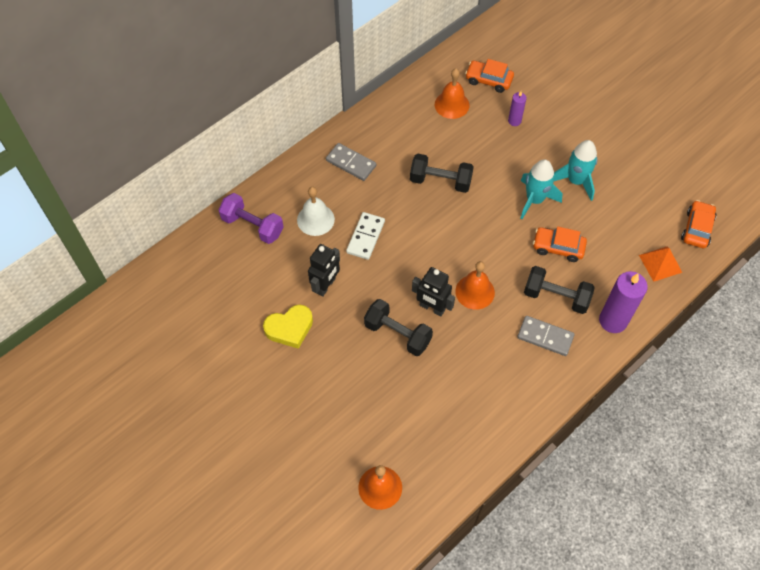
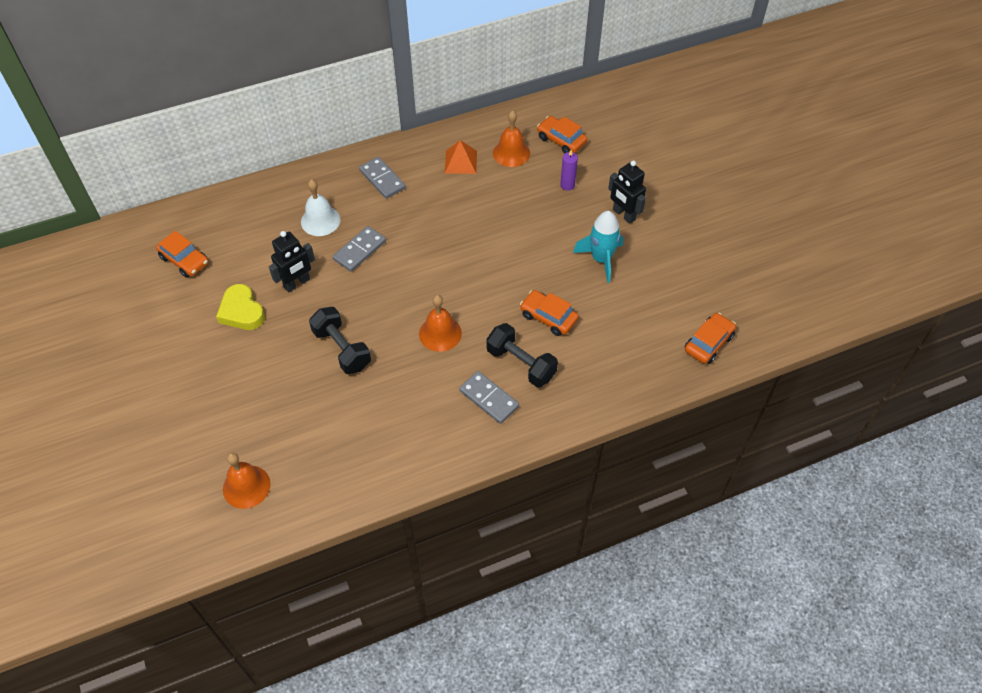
camera: 20 degrees right, 5 degrees down
purple dumbbell [218,193,284,244] -> none
yellow heart [263,305,313,349] -> yellow heart turned 60 degrees clockwise [216,284,265,330]
white domino [346,212,385,260] -> grey domino [333,226,386,272]
black dumbbell [410,154,474,193] -> none
black robot [412,267,455,316] -> black robot moved to [608,161,646,224]
turquoise rocket [520,159,562,219] -> none
purple candle [599,271,648,333] -> none
orange pyramid [639,246,682,282] -> orange pyramid moved to [445,140,477,174]
none -> orange car [156,231,208,278]

